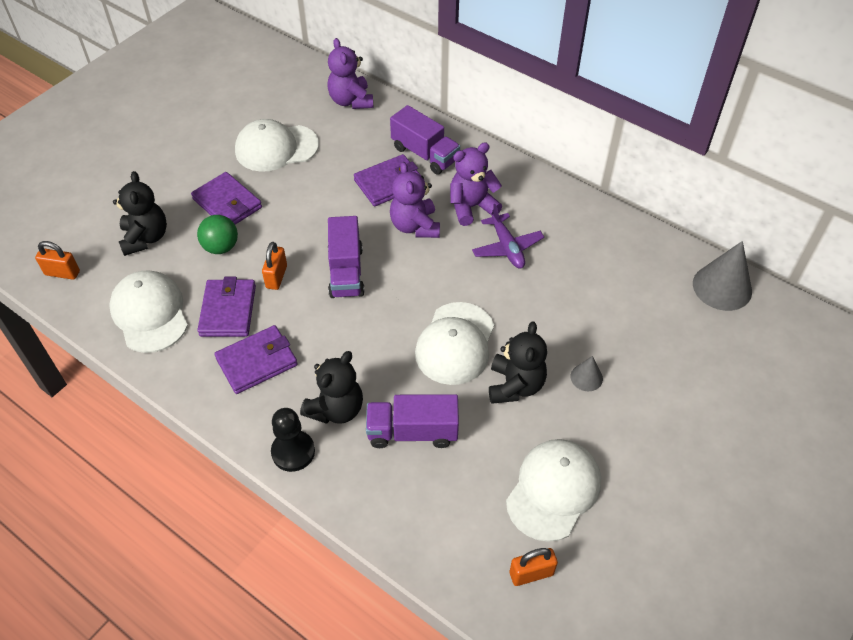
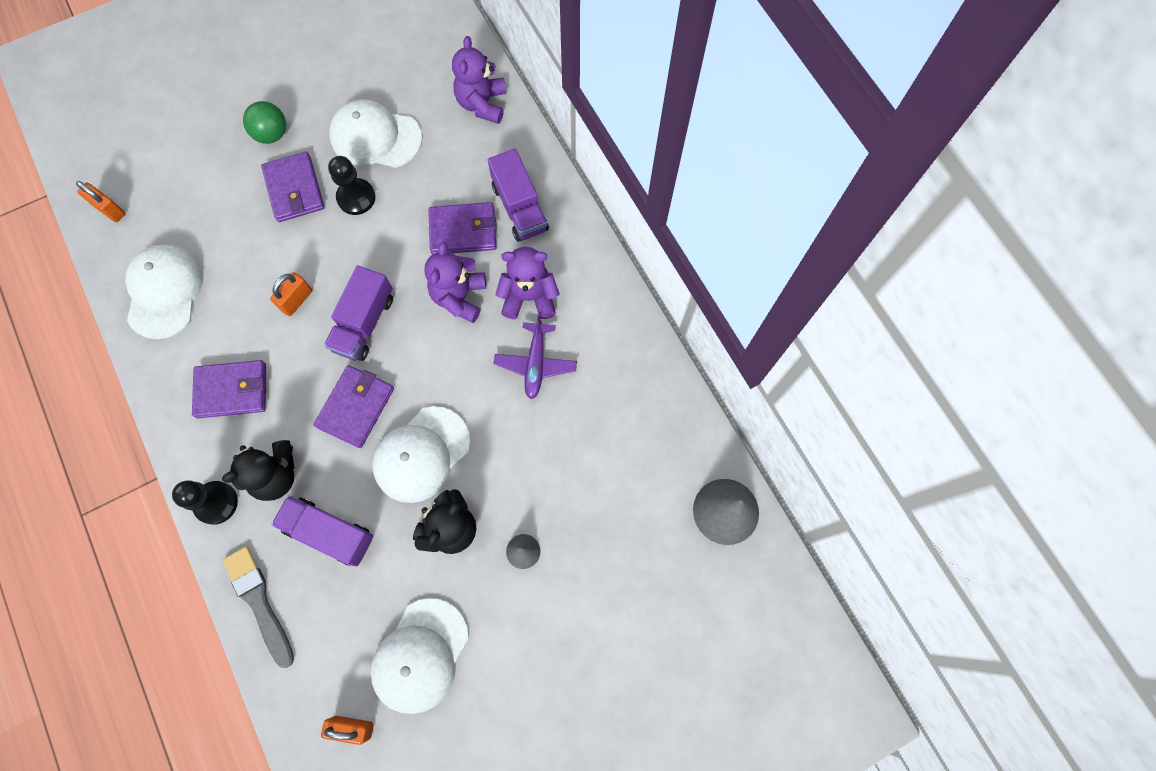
camera: 25 degrees right, 20 degrees up
black teddy bear [113,171,167,256] -> none
green ball [197,215,238,254] -> green ball moved to [243,101,286,144]
purple wallet [197,277,256,337] -> purple wallet moved to [314,365,394,448]
white cap [506,439,601,542] -> white cap turned 150 degrees clockwise [370,598,469,714]
none -> grey brush [223,546,294,668]
none -> black pawn [328,156,375,215]

